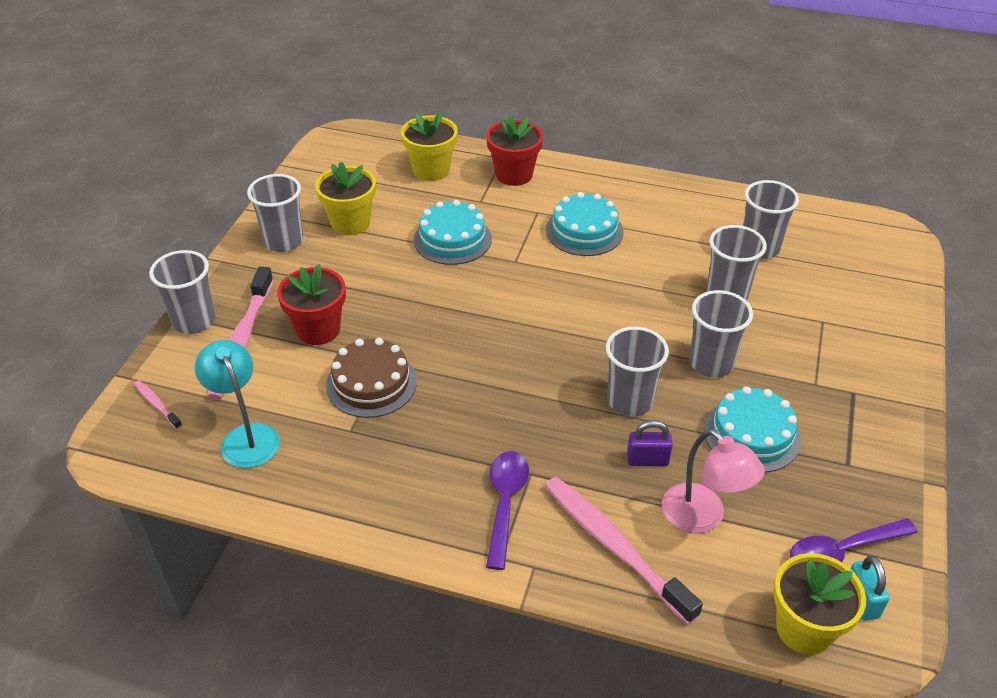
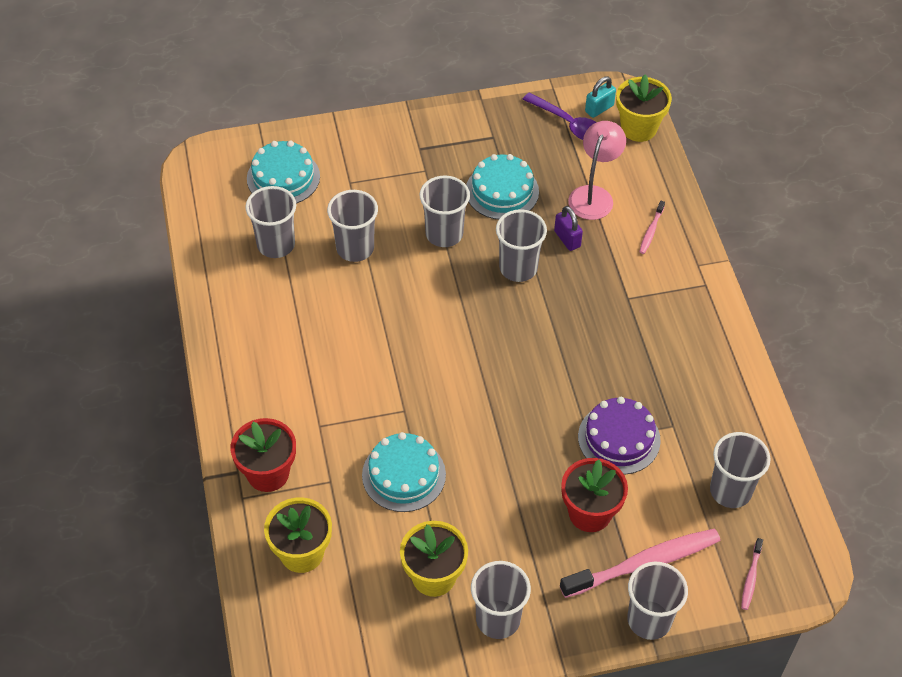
camera: 120 degrees left, 10 degrees up
turquoise lamp [195,340,280,468] -> grey cup [710,432,770,508]
brown cake [326,338,417,418] -> purple cake [578,397,661,475]
purple spoon [486,451,529,570] -> none
pink toothbrush [545,477,703,625] -> pink toothbrush [639,201,665,254], size x0.45
turquoise cake [546,192,624,256] -> turquoise cake moved to [247,141,320,204]

